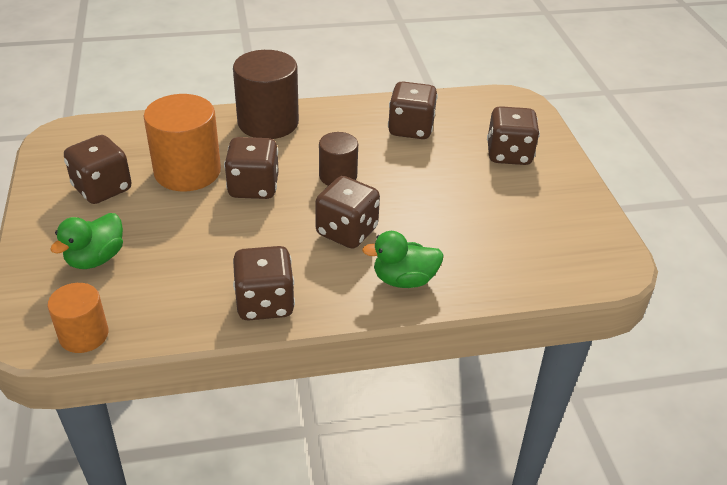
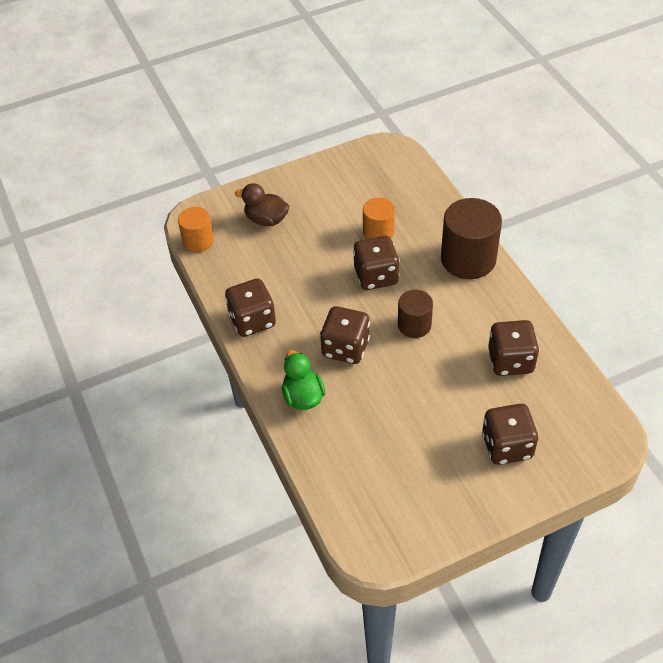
camera: 80 degrees right, 10 degrees up
green duck [50,213,123,269] -> brown duck [235,183,289,226]
brown dice [64,135,132,204] -> none
orange cylinder [144,94,221,191] -> orange cylinder [363,198,395,239], size x0.58

